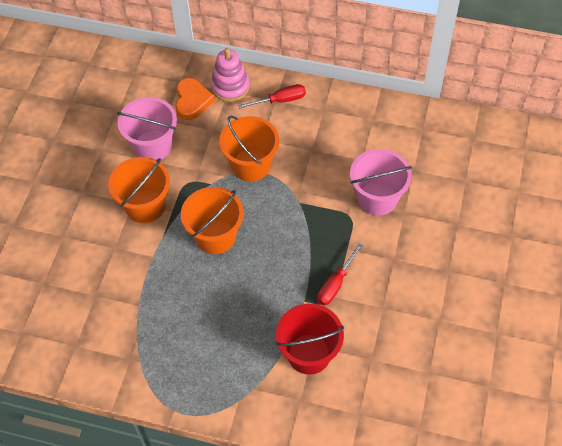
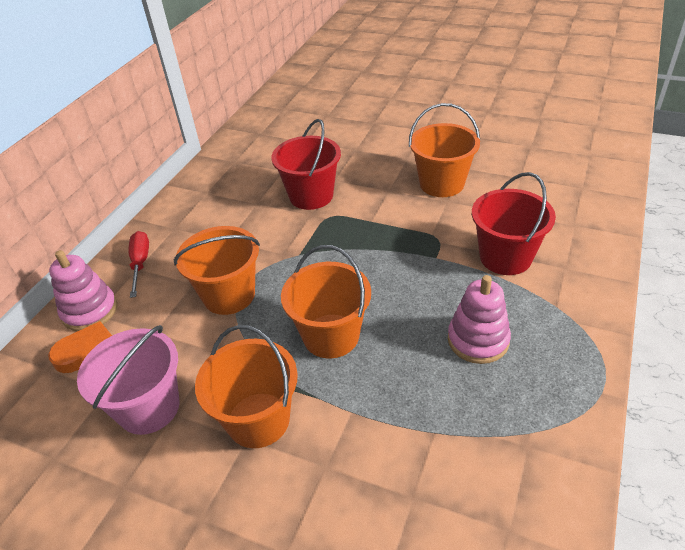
camera: 80 degrees left, 15 degrees down
red screwdriver [317,243,363,306] -> none
pink bucket [350,149,412,216] -> red bucket [271,119,341,210]
none -> orange bucket [409,103,480,197]
none -> pink stacking toy [448,275,511,364]

